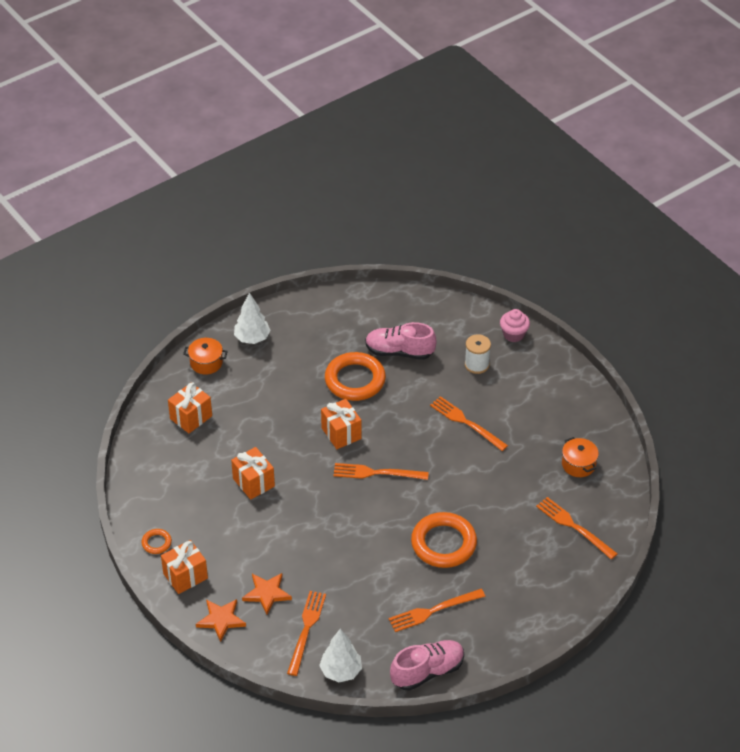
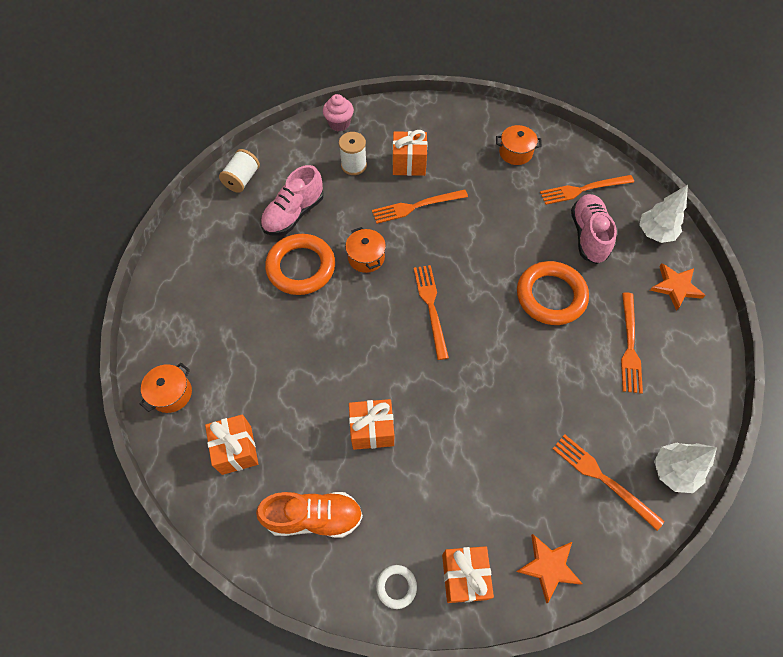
camera: 60 degrees left, 15 degrees up
orange ring [142,529,172,554] -> white ring [376,565,417,609]
white tree [234,293,271,344] -> white tree moved to [639,185,688,243]
orange star [242,573,292,615] -> orange star moved to [650,263,706,311]
orange gift [321,399,362,449] -> orange gift moved to [393,130,428,176]
orange fork [333,463,429,480] -> orange fork turned 135 degrees clockwise [414,265,449,360]
pink shoe [390,640,464,691] -> pink shoe moved to [571,194,617,264]
none -> white spool [219,149,260,193]
none -> orange shoe [256,492,363,538]
none -> orange pot [345,227,386,273]

